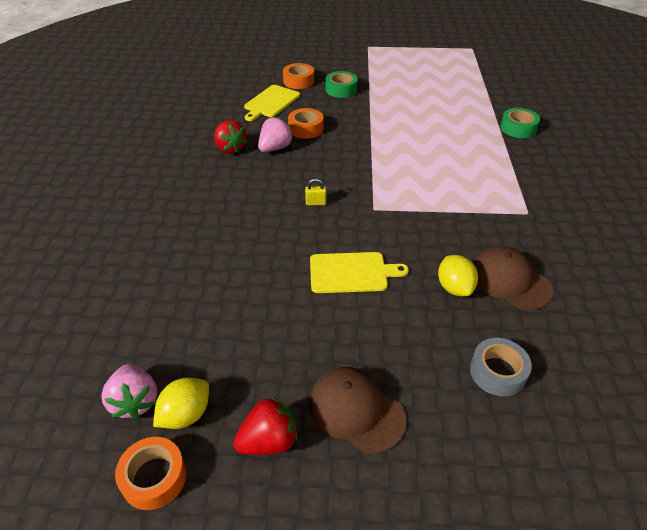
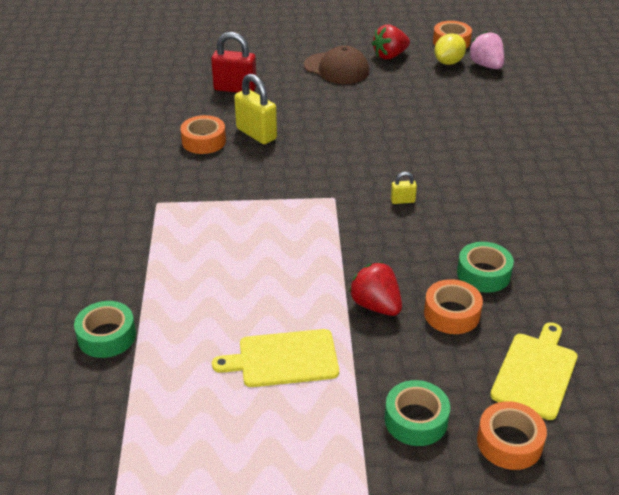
camera: 175 degrees right, 5 degrees down
red strawberry [214,120,247,154] -> red strawberry moved to [349,262,402,316]
pink strawberry [258,117,293,152] -> green tape [457,242,514,293]
yellow cutting board [310,252,409,293] -> yellow cutting board moved to [212,329,339,387]
yellow lemon [438,255,478,296] -> yellow padlock [234,74,277,144]
grey tape [470,338,532,397] -> red padlock [211,32,256,93]
brown cap [473,246,553,310] -> orange tape [180,115,226,154]

